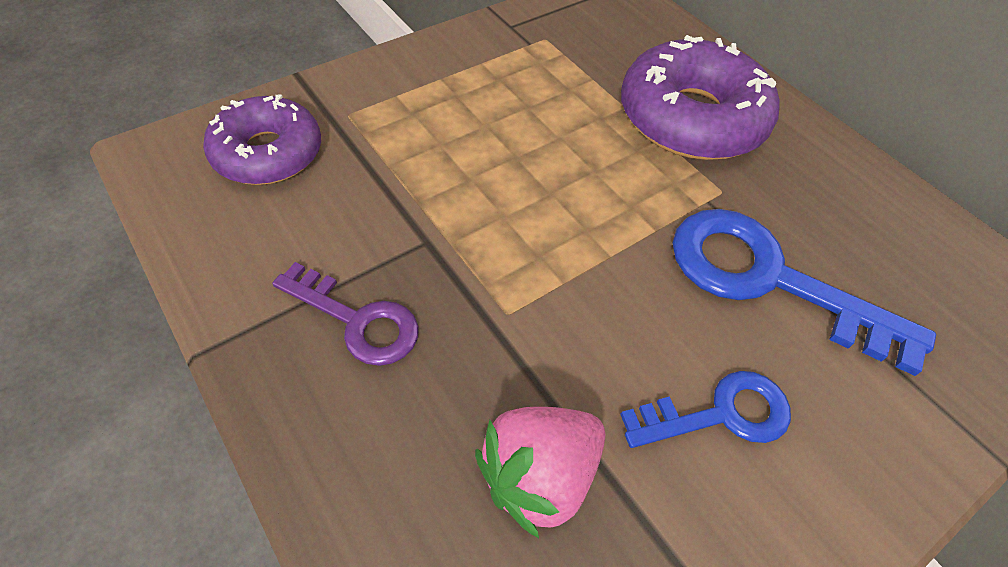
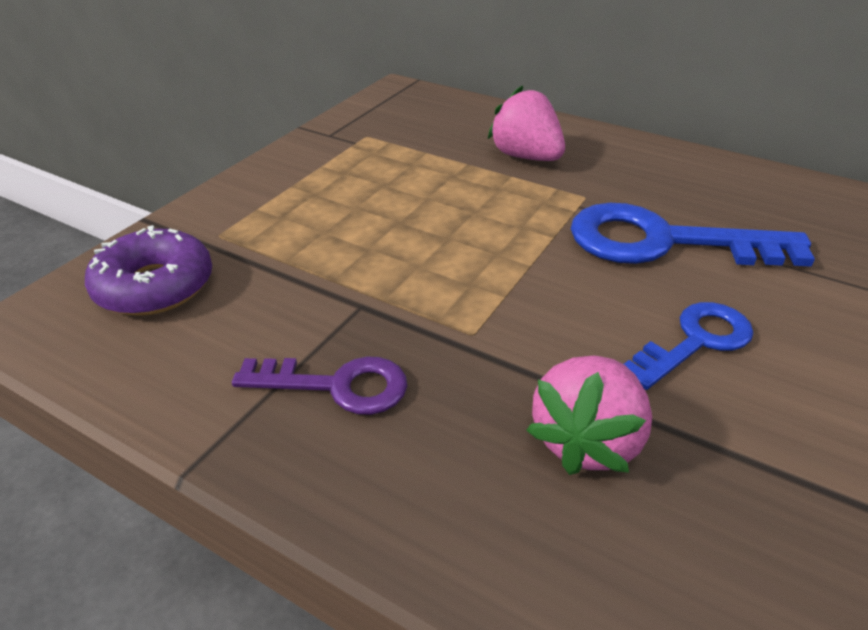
camera: 20 degrees left, 15 degrees down
purple donut [621,35,780,160] -> pink strawberry [488,85,565,161]

